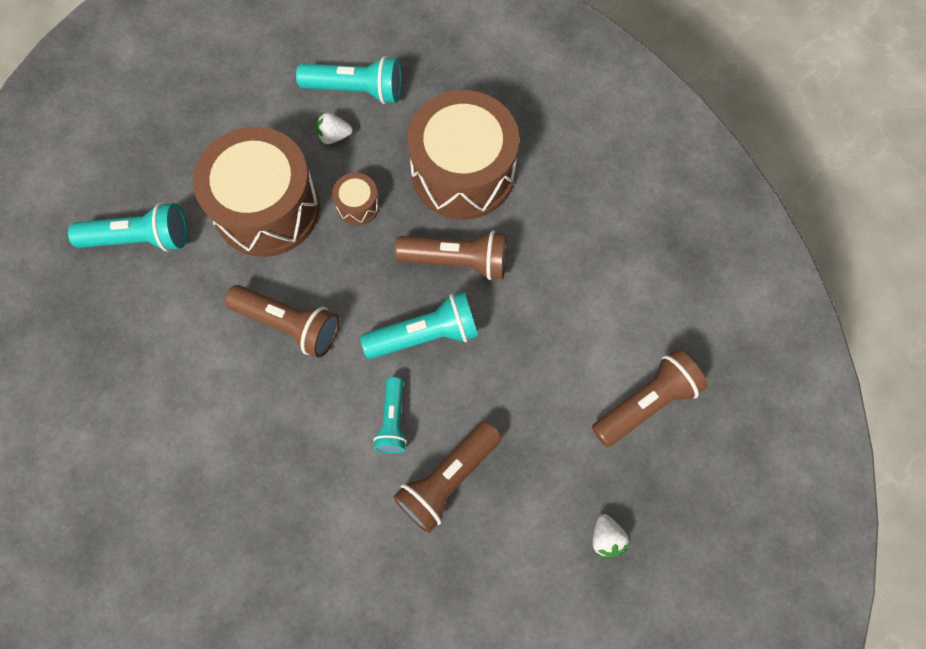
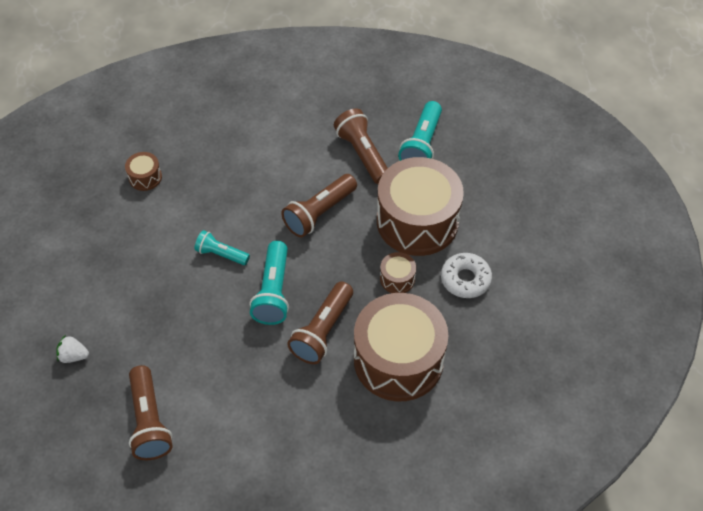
camera: 110 degrees right, 15 degrees down
turquoise flashlight [296,56,402,104] -> none
white strawberry [316,112,353,144] -> white donut [441,253,492,298]
brown flashlight [393,421,502,533] -> brown flashlight moved to [334,108,388,184]
none -> brown drum [125,152,162,191]

